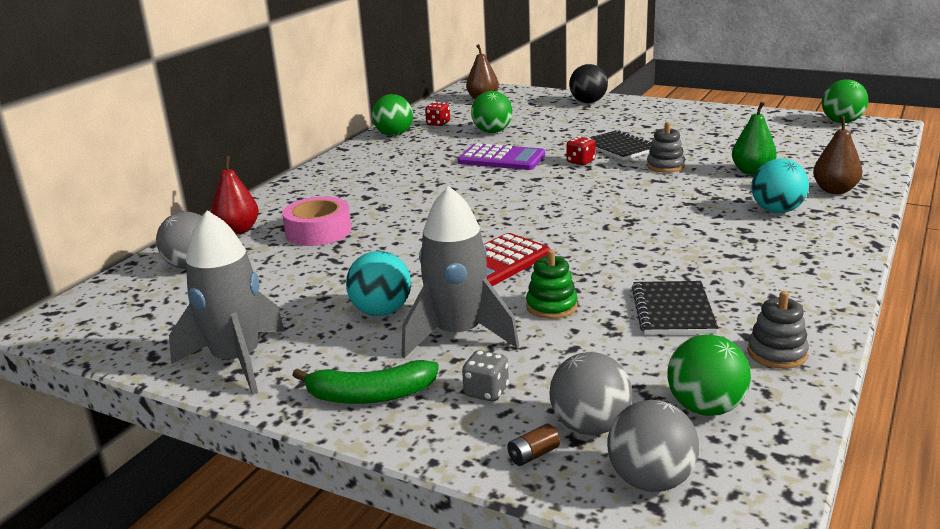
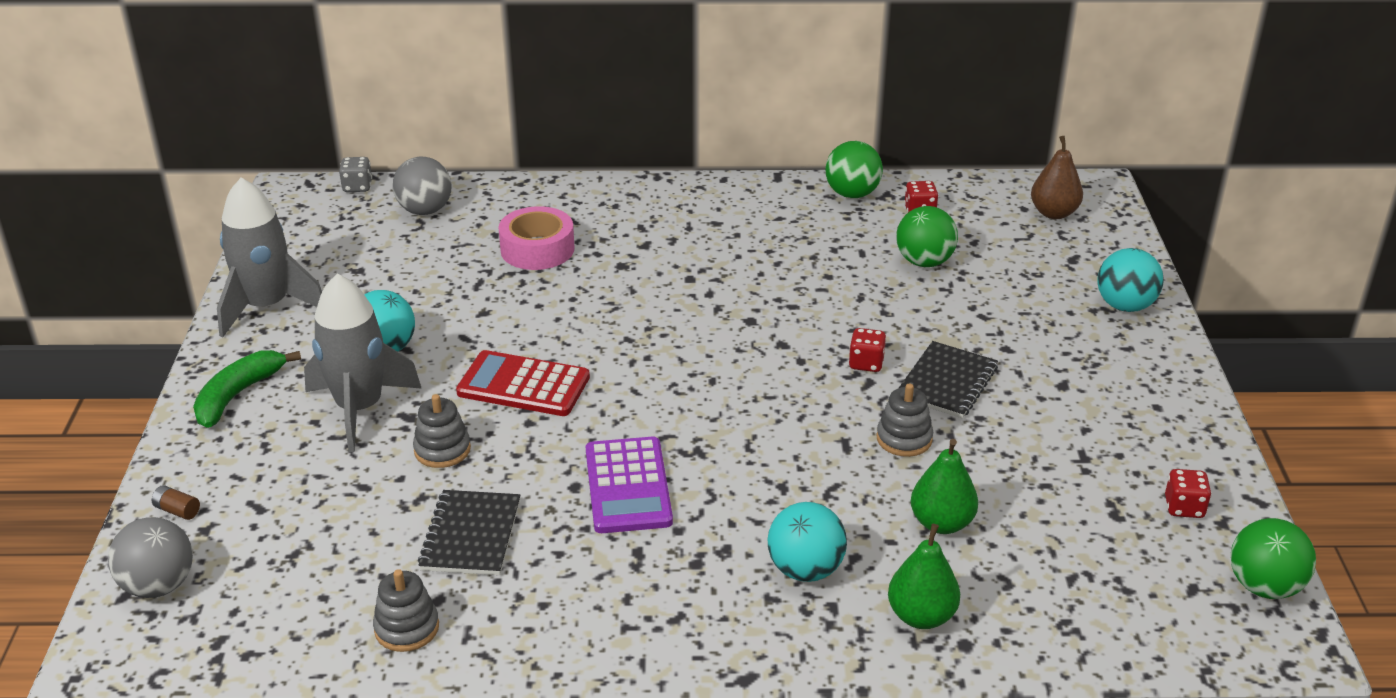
camera: 60 degrees right, 10 degrees up
red pear [211,156,259,234] -> none
green banana [292,360,439,404] -> green banana turned 60 degrees clockwise [193,350,301,428]
purple calculator [458,143,545,170] -> purple calculator moved to [586,437,673,533]
grey dice [462,350,509,402] -> grey dice moved to [339,157,372,192]
green stacking toy [526,249,578,319] -> grey stacking toy [413,394,471,468]
grey ball [549,352,633,435] -> none
black ball [569,64,608,103] -> turquoise ball [1097,248,1164,312]
black notebook [632,281,718,334] -> black notebook turned 60 degrees counterclockwise [418,490,520,575]
green ball [667,334,751,416] -> none
brown pear [813,116,862,194] -> green pear [888,524,960,629]
none -> red dice [1165,469,1212,518]

